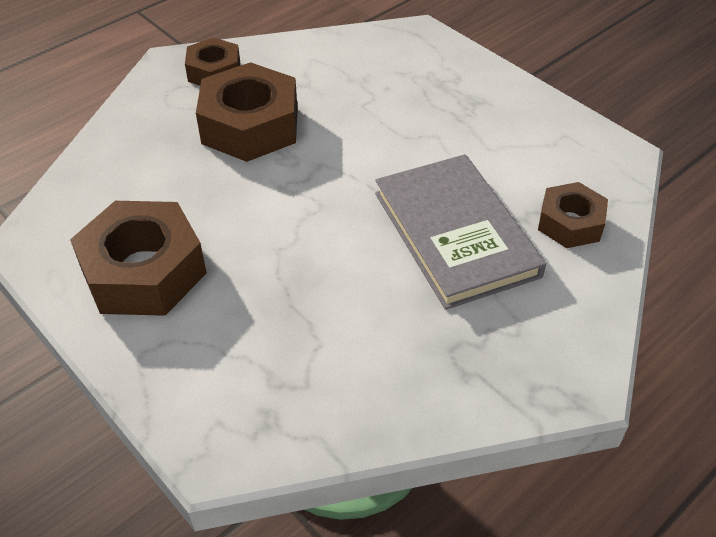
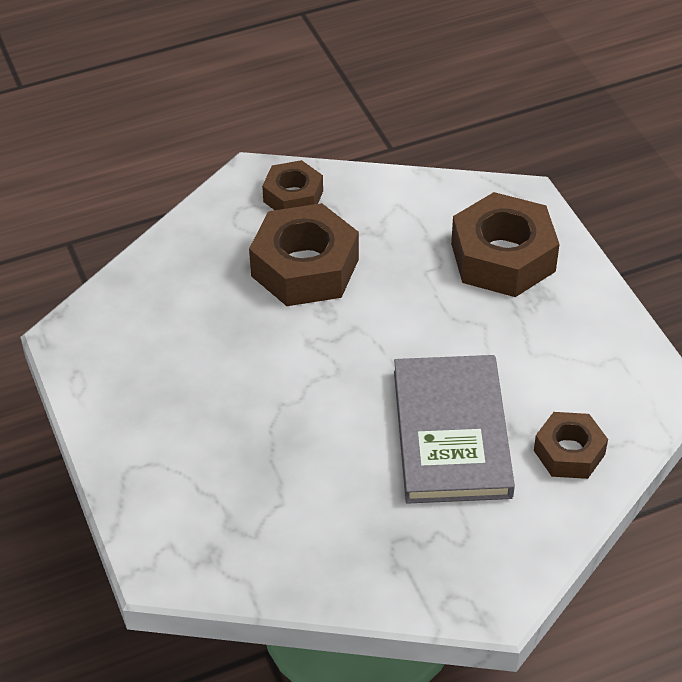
camera: 20 degrees right, 0 degrees up
brown nut [70,201,207,316] -> brown nut moved to [451,192,560,297]

